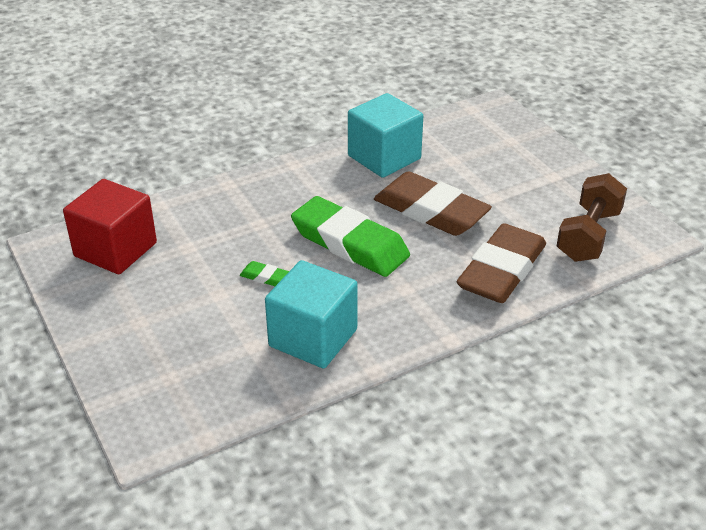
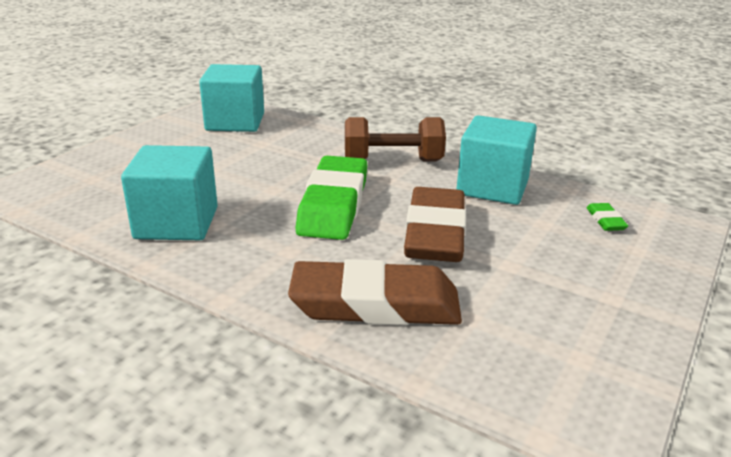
camera: 60 degrees right, 10 degrees down
red cube [63,179,157,274] -> turquoise cube [199,64,264,132]
green eraser [240,261,289,286] -> green eraser moved to [586,203,628,231]
brown dumbbell [557,173,627,262] -> brown dumbbell moved to [345,117,446,161]

